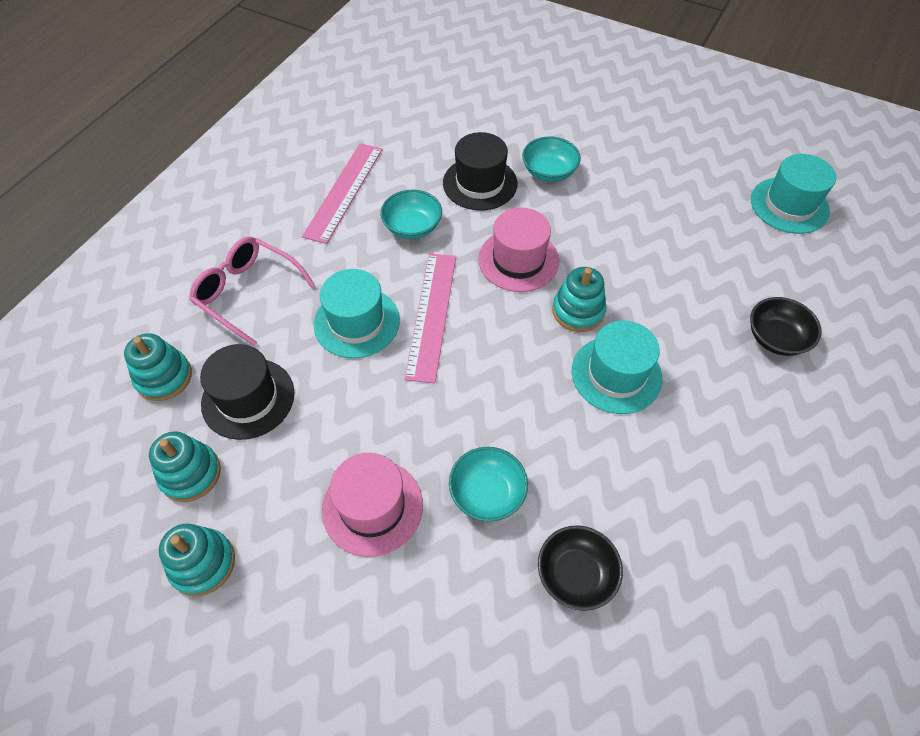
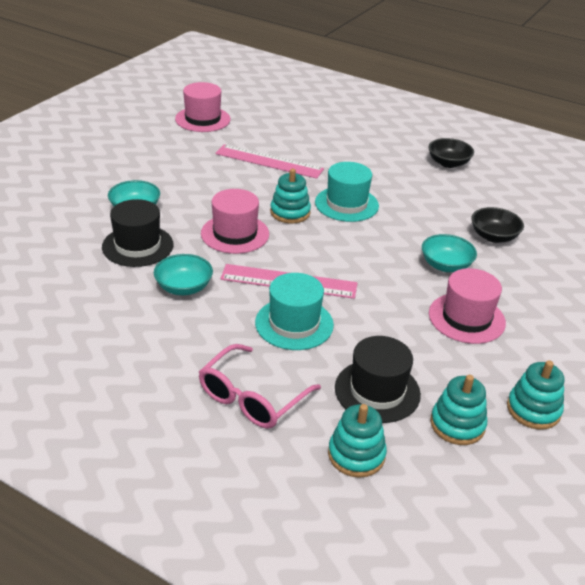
camera: 90 degrees left, 20 degrees down
pink ruler [302,143,383,244] -> pink ruler moved to [215,144,324,179]
black bowl [750,297,822,356] -> black bowl moved to [428,138,474,168]
turquoise hat [751,154,836,234] -> pink hat [175,82,231,132]

